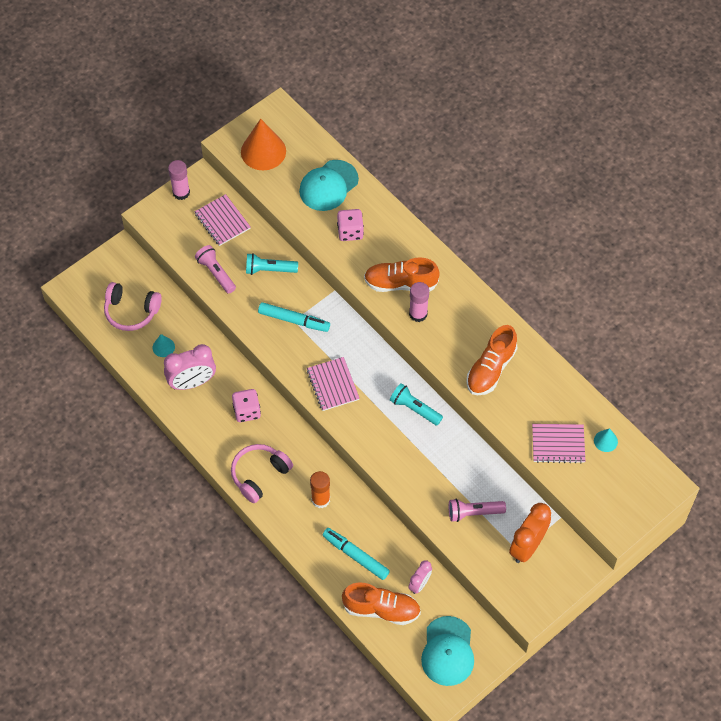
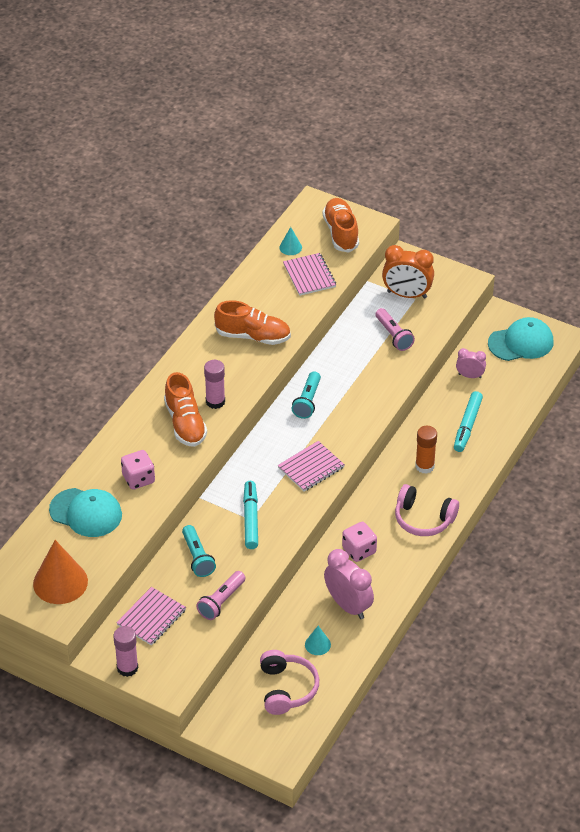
camera: 110 degrees left, 15 degrees down
orange shoe [342,583,421,625] -> orange shoe moved to [323,198,359,253]

